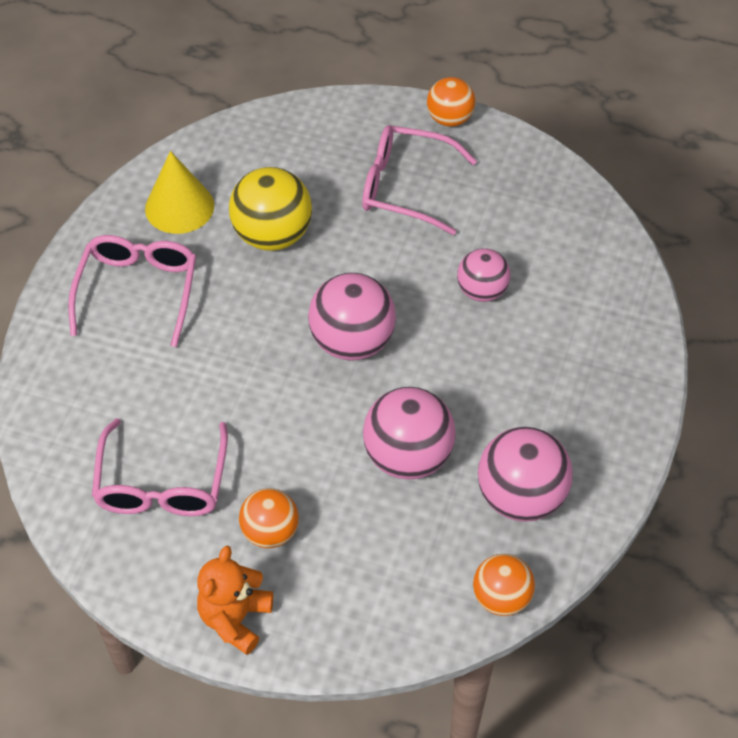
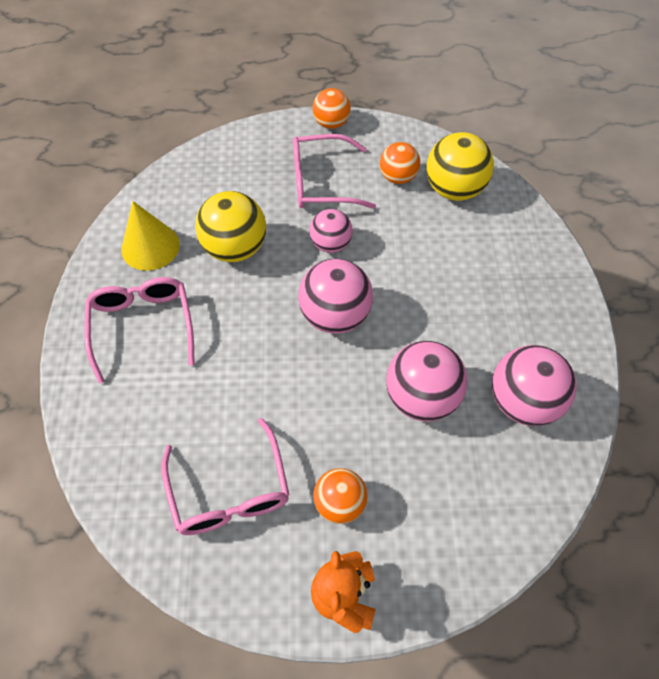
camera: 20 degrees left, 5 degrees up
pink ball [457,248,511,302] -> pink ball moved to [309,209,353,253]
orange ball [473,554,535,616] -> orange ball moved to [380,142,420,184]
none -> yellow ball [426,132,494,201]

